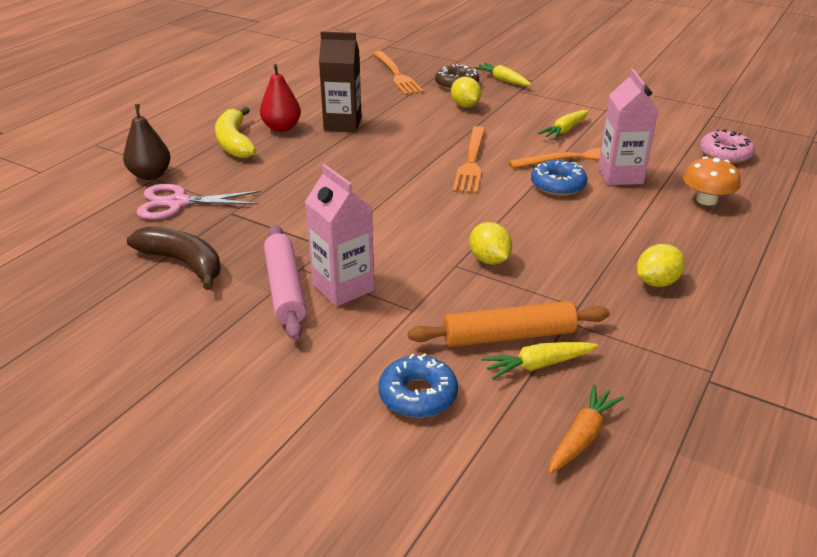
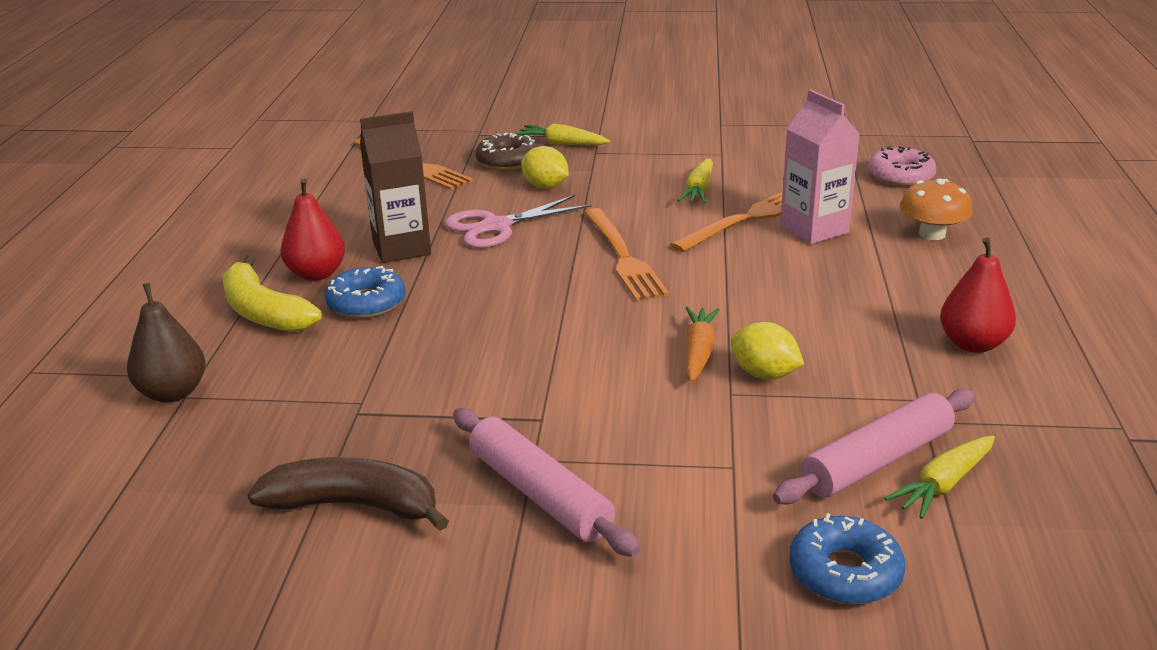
camera: 25 degrees left, 5 degrees down
pink scissors [137,184,261,220] -> pink scissors moved to [445,195,591,248]
pink carton [305,164,375,307] -> none
orange rolling pin [408,301,610,347] -> pink rolling pin [773,388,975,504]
blue donut [531,160,587,196] -> blue donut moved to [325,266,405,319]
orange carrot [549,384,624,473] -> orange carrot moved to [686,307,720,382]
yellow lemon [637,244,685,287] -> red pear [940,237,1016,353]

